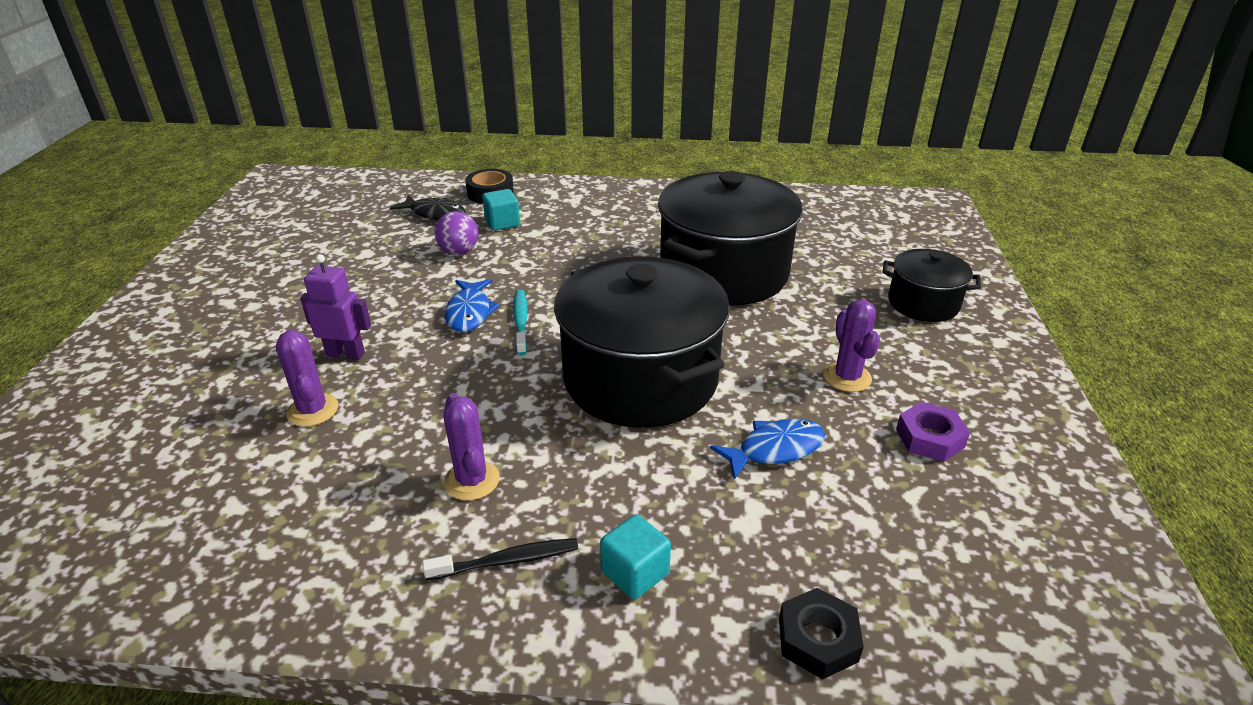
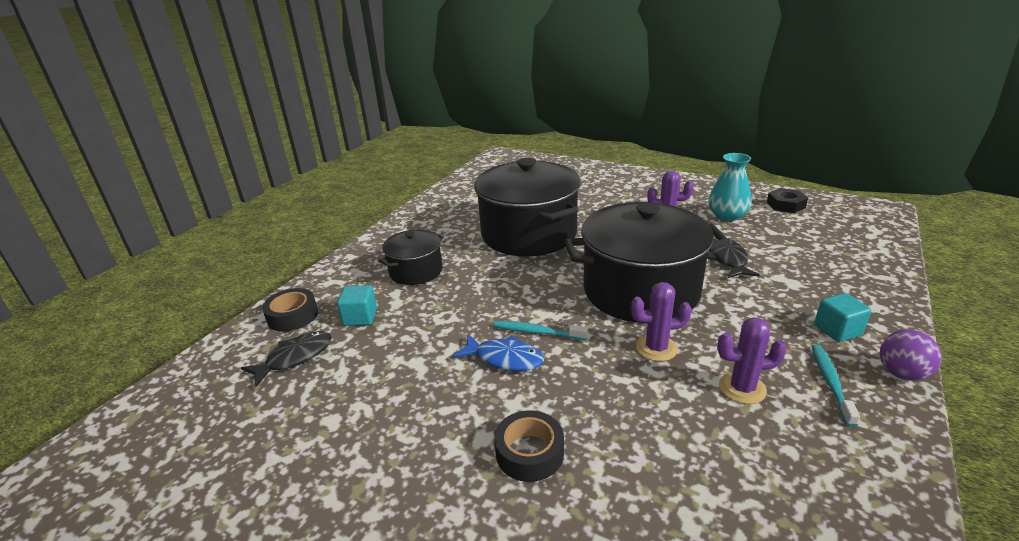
camera: 65 degrees left, 5 degrees down
purple cactus [276,330,339,427] -> purple cactus moved to [630,282,692,361]
purple robot [300,254,371,360] -> black tape [494,410,564,482]
black toothbrush [422,538,578,581] -> turquoise toothbrush [811,344,860,427]
purple ball [434,211,478,255] -> purple ball moved to [880,329,942,381]
blue fish [710,419,825,480] -> black fish [707,238,760,278]
black nut [779,588,864,679] -> black nut moved to [767,188,808,213]
black pot [882,249,981,322] -> black pot moved to [379,230,444,285]
purple nut [896,402,970,462] -> turquoise vase [708,153,752,221]

